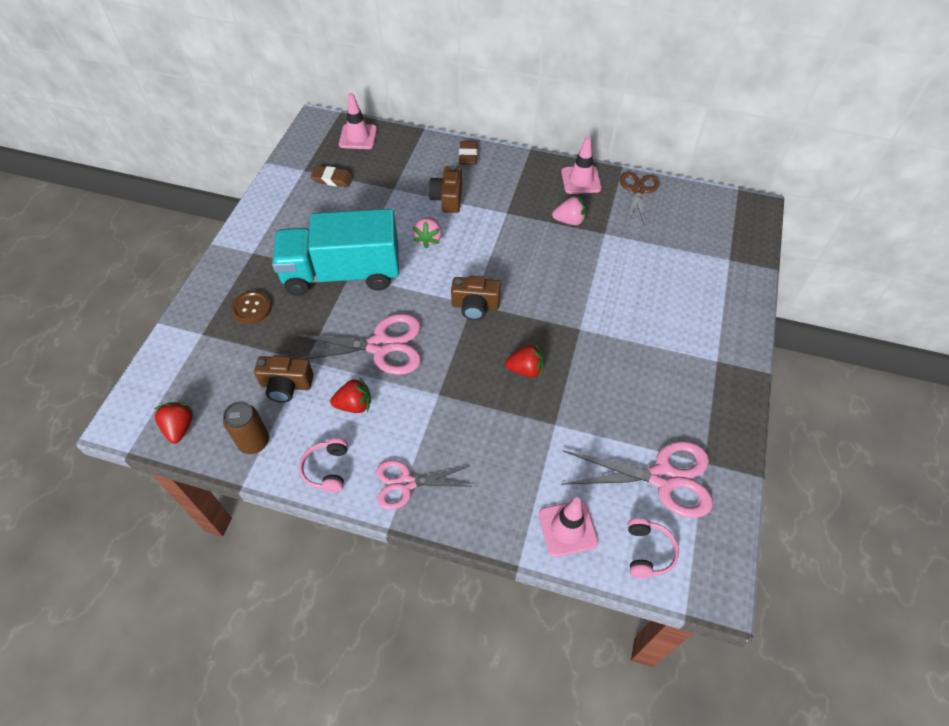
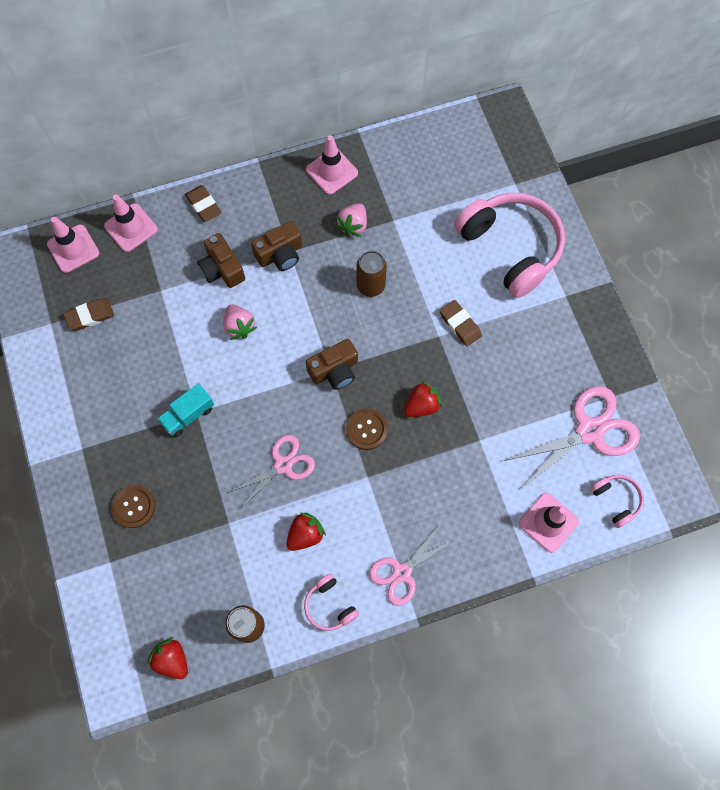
camera: 35 degrees left, 15 degrees up
brown camera [254,355,314,402] -> brown camera moved to [251,221,302,271]
turquoise truck [272,209,399,296] -> turquoise truck [157,383,214,437], size x0.41
pink scissors [290,314,421,375] -> pink scissors [228,435,315,510], size x0.64
pink strawberry [552,195,586,225] -> pink strawberry turned 150 degrees clockwise [336,203,367,237]
brown scissors [620,172,659,226] -> none
none -> pink traffic cone [104,195,158,252]
none -> brown button [346,408,388,450]
none -> brown can [356,251,387,297]
none -> brown eraser [440,300,482,347]
none -> pink headphones [454,193,565,298]

